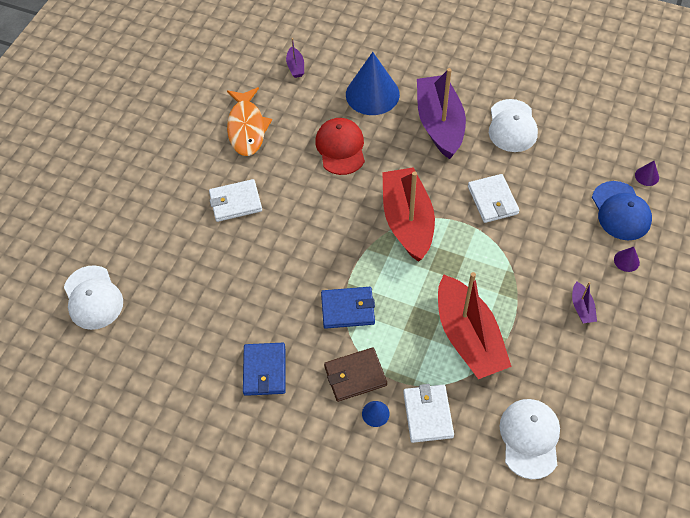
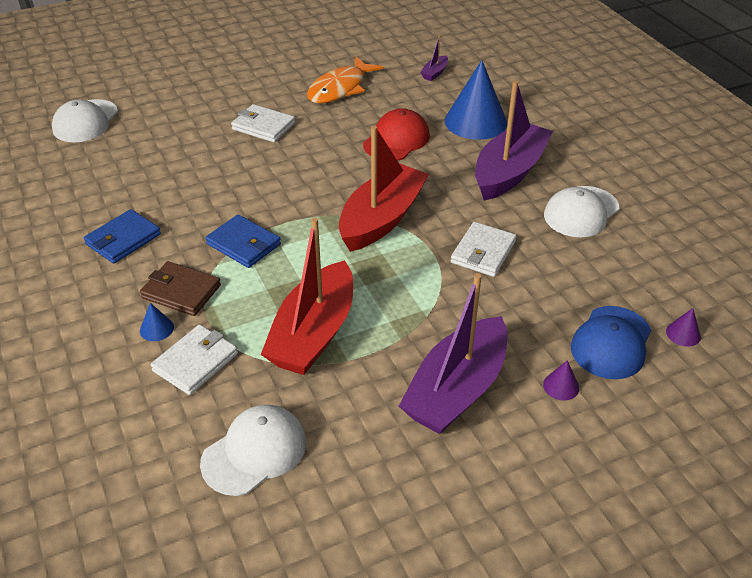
camera: 40 degrees right, 15 degrees down
purple boat [572,282,597,323] -> purple boat [399,273,508,434], size x2.44

